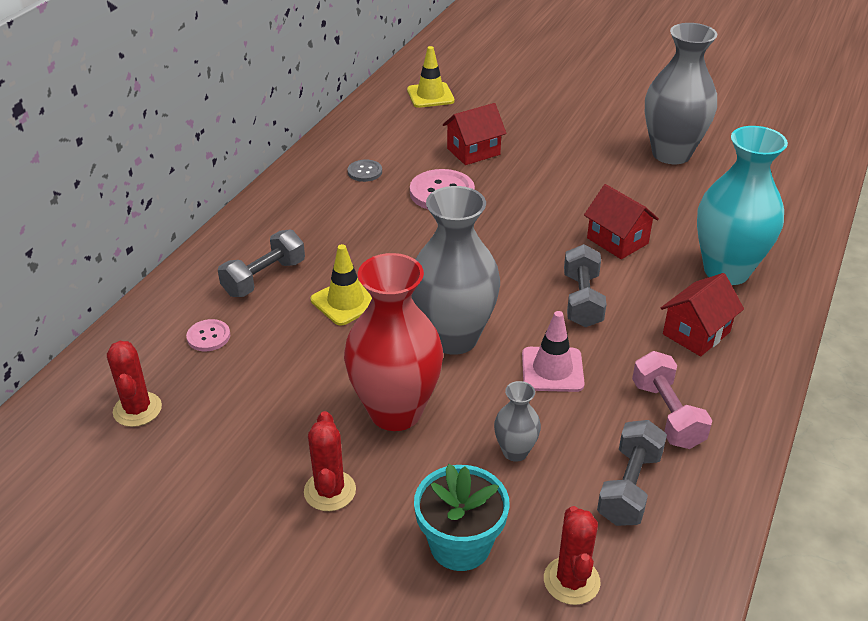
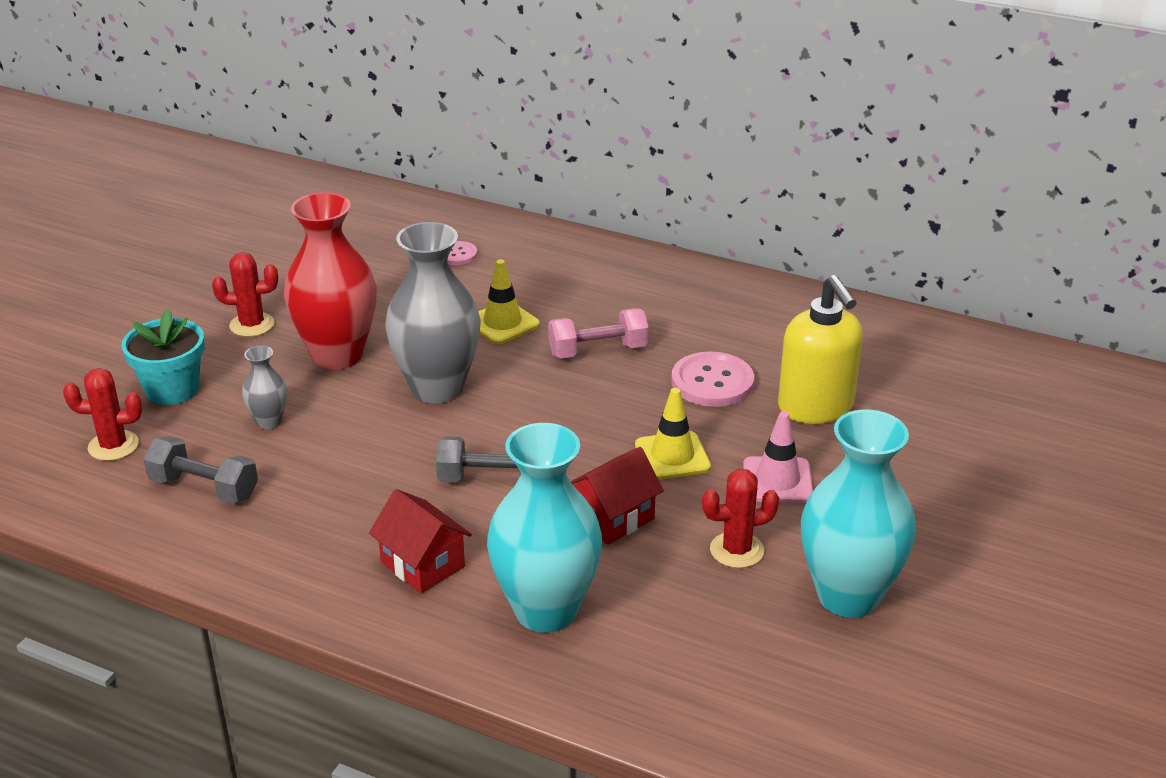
camera: 90 degrees right, 5 degrees down
red cactus [107,341,162,427] -> red cactus moved to [702,469,779,568]
grey dumbbell [218,230,305,297] -> none
grey button [348,159,382,182] -> none
yellow traffic cone [407,46,455,108] -> yellow traffic cone moved to [635,388,711,480]
red house [443,103,507,165] -> yellow soap dispenser [778,275,863,424]
pink traffic cone [522,311,585,392] -> pink traffic cone moved to [743,411,813,503]
pink dumbbell [632,351,712,449] -> pink dumbbell moved to [548,308,649,359]
grey vase [645,23,717,164] -> turquoise vase [801,410,916,618]

